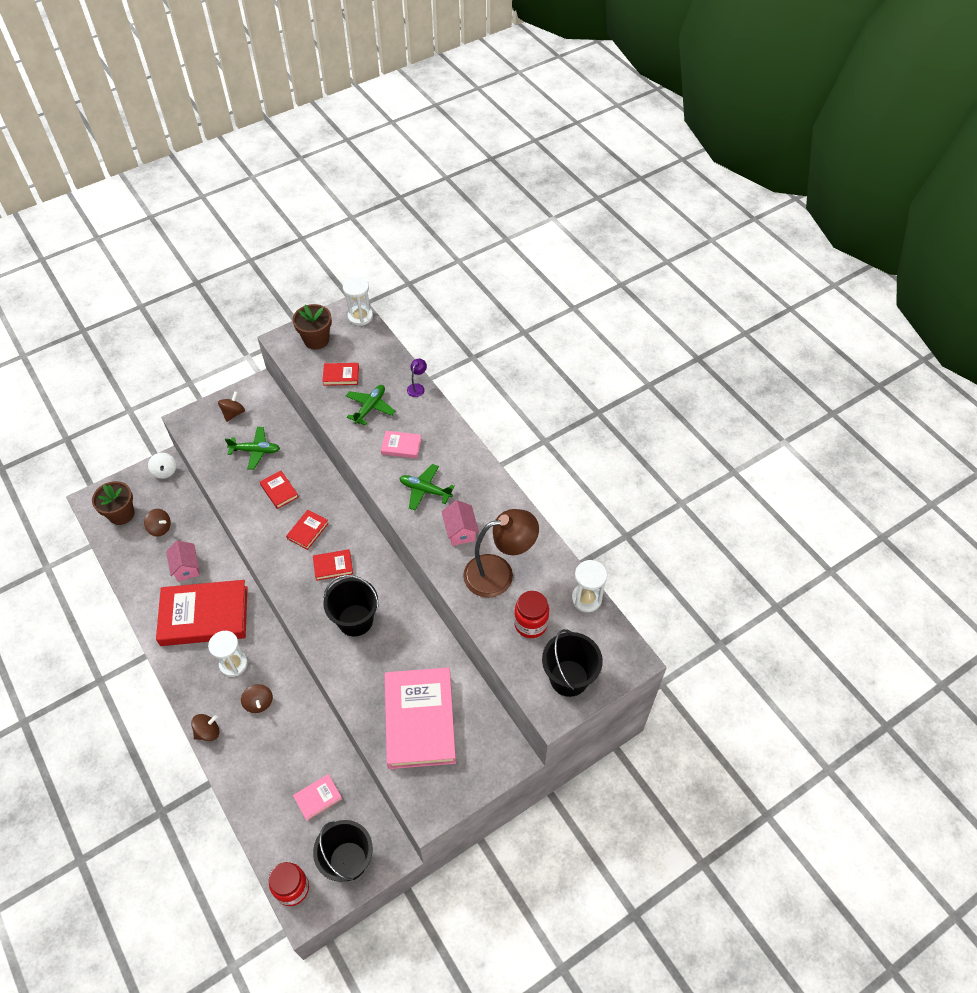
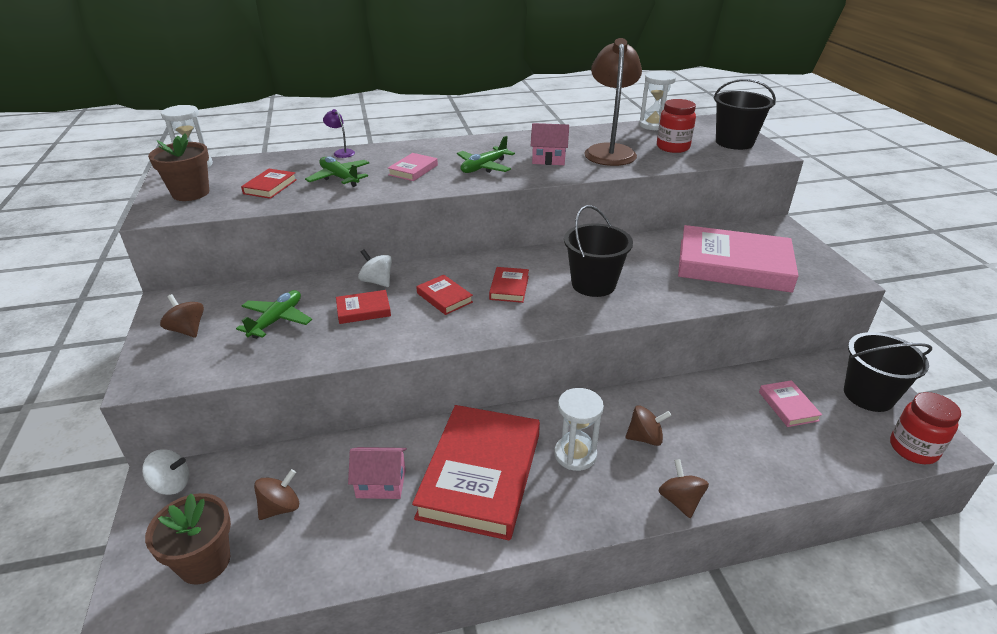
camera: 70 degrees left, 20 degrees down
none -> white spinning top [358,249,392,287]

